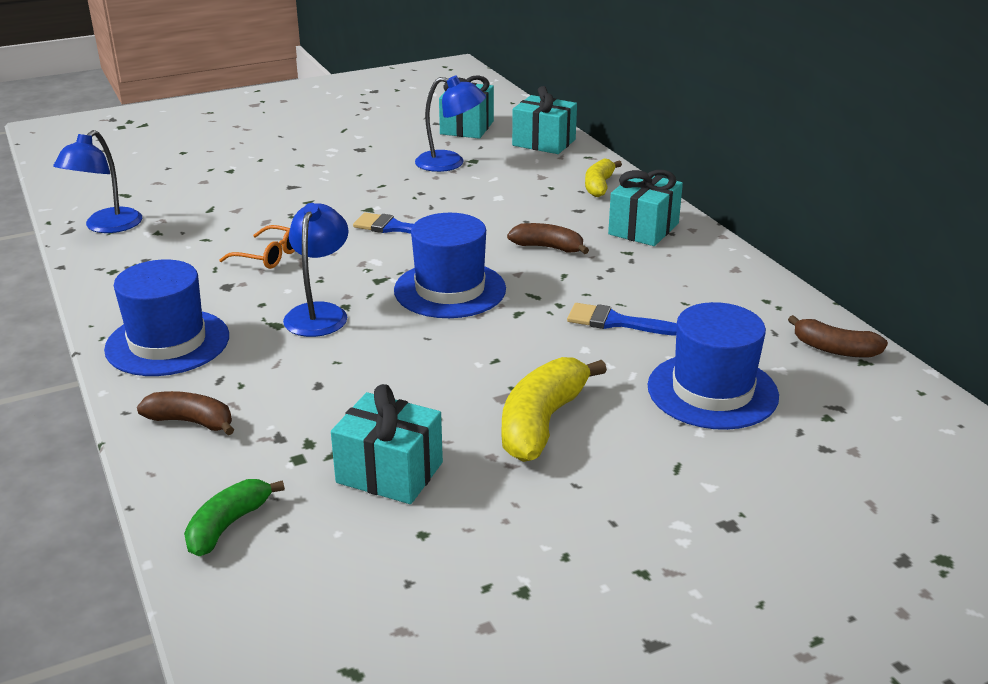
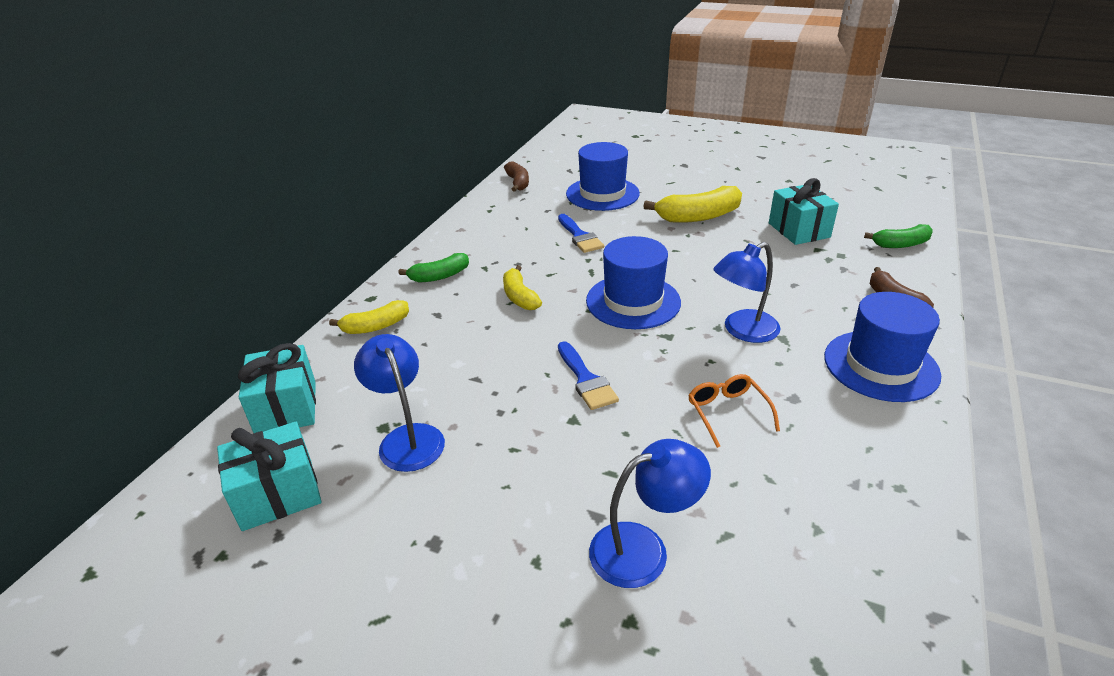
camera: 130 degrees left, 5 degrees up
blue lamp [53,130,142,233] -> blue lamp moved to [589,439,711,588]
brown banana [507,223,589,254] -> yellow banana [503,265,542,310]
turquoise gift [608,170,683,246] -> green banana [398,253,469,282]

